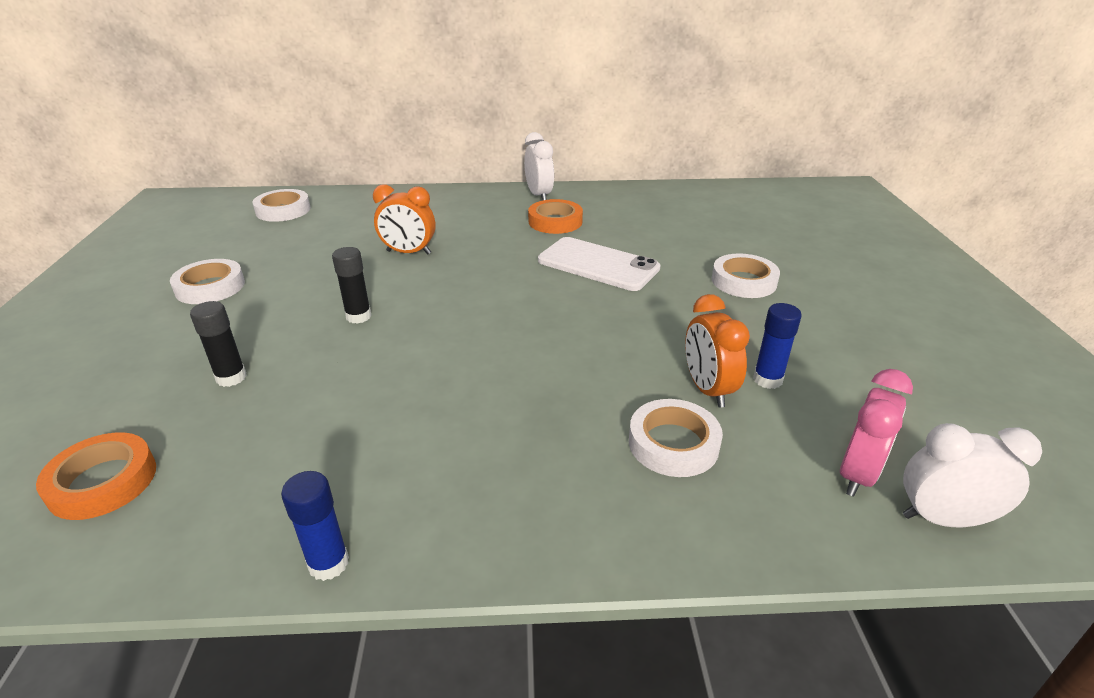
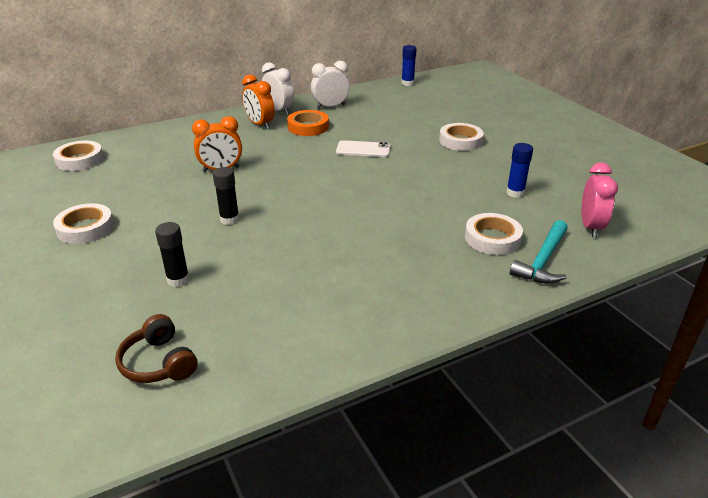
camera: 25 degrees left, 0 degrees up
orange tape [36,432,156,520] -> brown headphones [115,314,198,383]
blue glue stick [281,471,349,581] -> blue glue stick moved to [401,45,417,86]
white phone [538,237,661,291] -> white phone [336,140,390,157], size x0.64
orange clock [685,294,750,408] -> orange clock moved to [242,74,275,129]
white clock [903,423,1042,527] -> white clock moved to [311,61,350,109]
none -> turquoise hammer [510,220,568,284]

